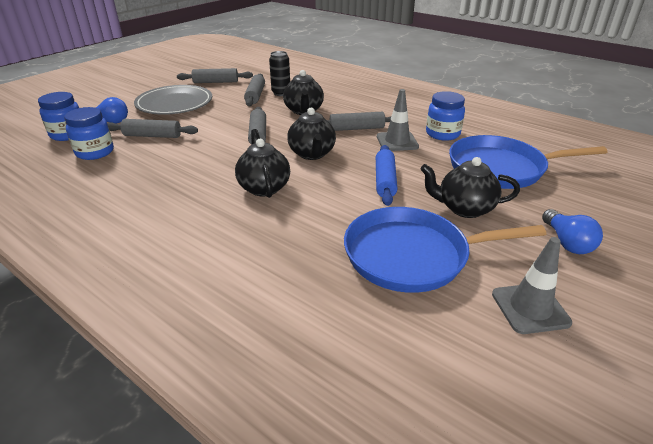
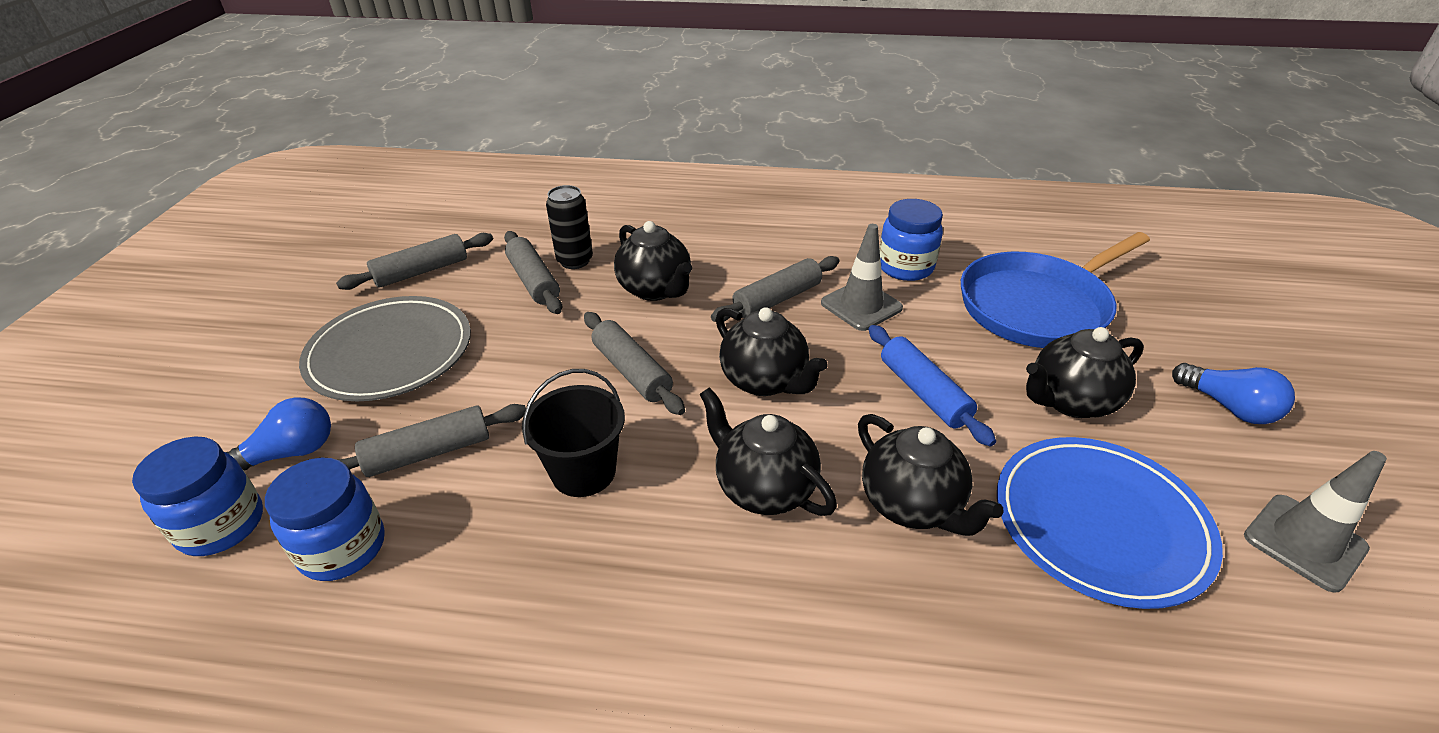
camera: 30 degrees left, 5 degrees up
blue pan [344,207,546,293] -> blue plate [997,437,1223,609]
none -> black bucket [522,369,625,497]
none -> black teapot [858,414,1004,536]

